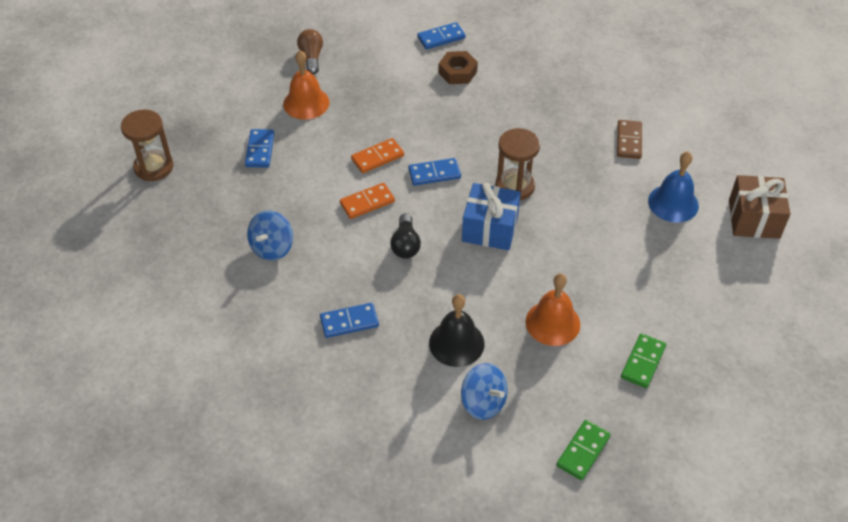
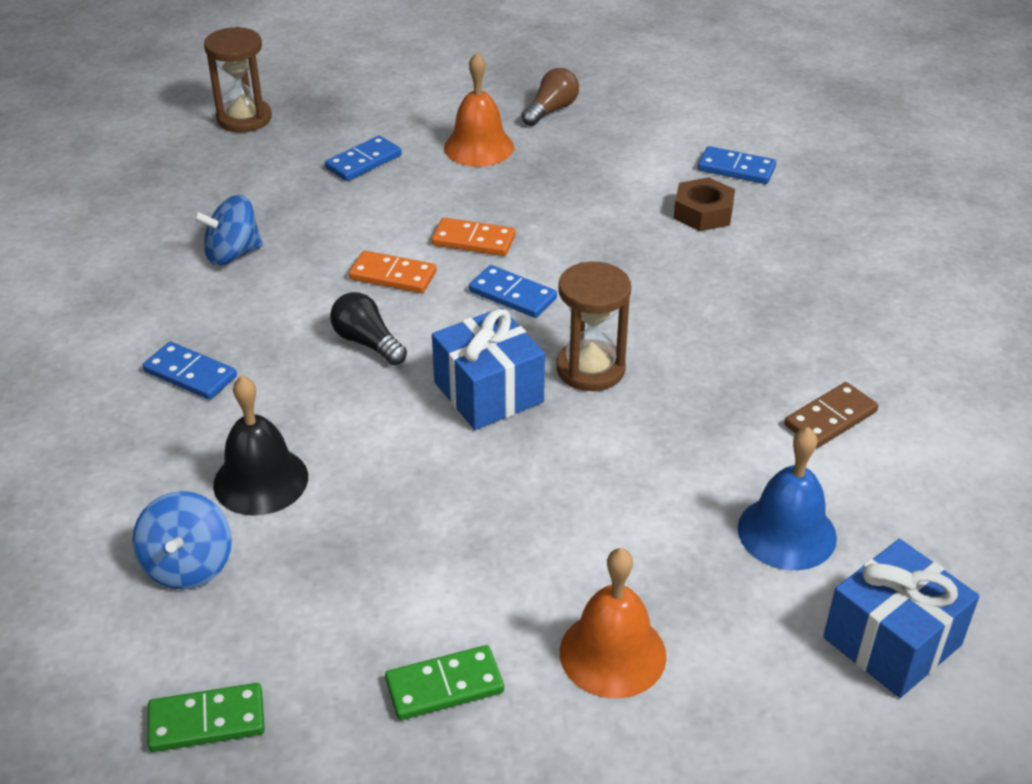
camera: 45 degrees right, 10 degrees down
black light bulb [390,213,421,259] -> black light bulb turned 90 degrees clockwise [330,292,407,365]
orange bell [526,273,580,346] -> orange bell moved to [560,548,666,698]
brown gift [729,175,790,239] -> blue gift [823,539,980,698]

